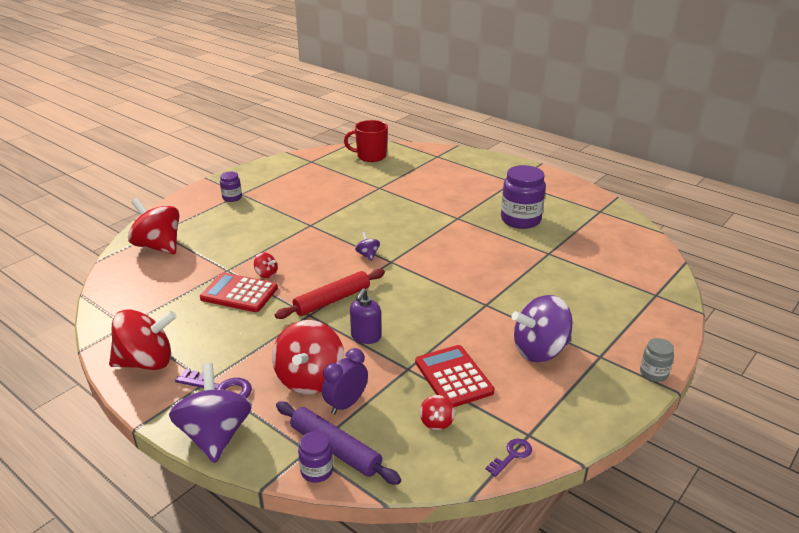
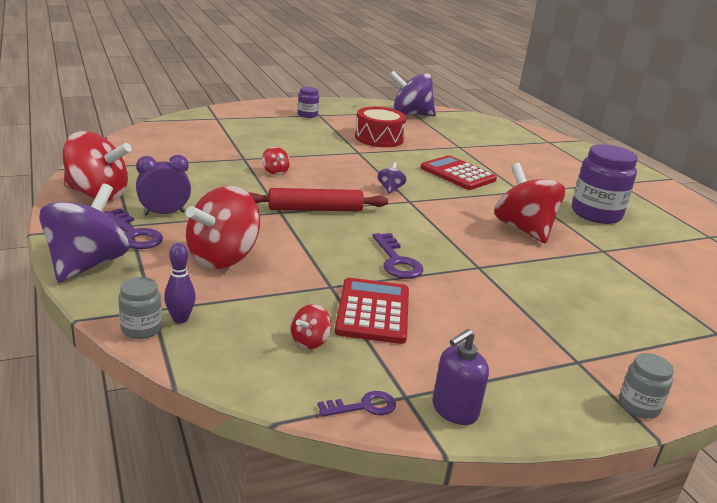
camera: 25 degrees right, 5 degrees down
red spinning top [128,198,179,254] -> red spinning top moved to [494,163,565,243]
red calculator [200,272,278,312] -> red calculator moved to [421,155,497,190]
purple rolling pin [276,402,401,485] -> purple bowling pin [164,243,196,324]
purple jar [298,431,333,483] -> grey jar [118,277,162,339]
purple clock [322,348,368,415] -> purple clock moved to [136,155,191,216]
red mug [344,120,388,162] -> none
purple soap dispenser [350,288,381,344] -> purple soap dispenser moved to [432,329,489,425]
purple spinning top [511,295,573,362] -> purple spinning top moved to [389,71,436,116]
none -> red drum [355,107,407,147]
none -> purple key [373,233,424,279]

